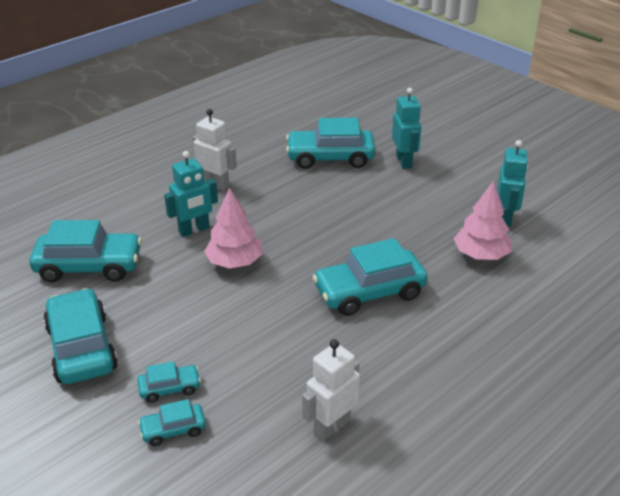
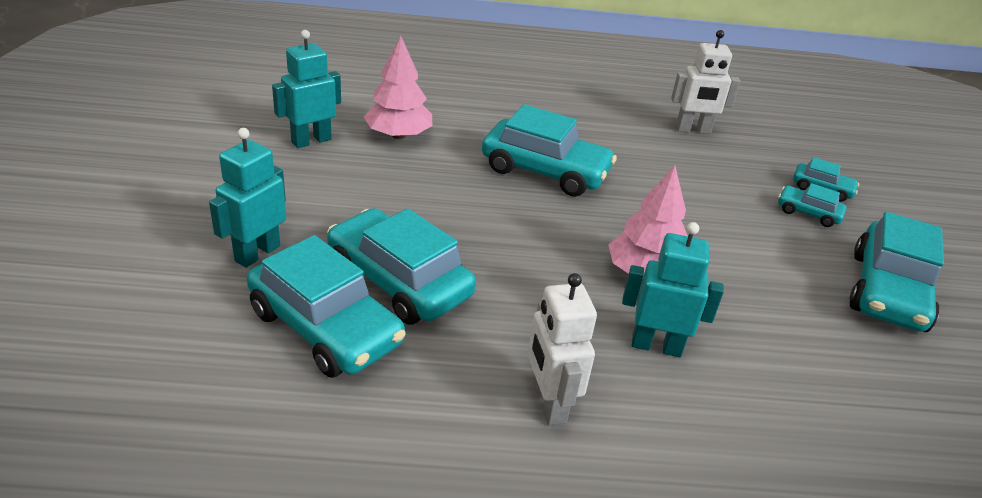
camera: 140 degrees left, 0 degrees up
turquoise car [29,220,142,282] -> turquoise car moved to [327,208,476,325]

